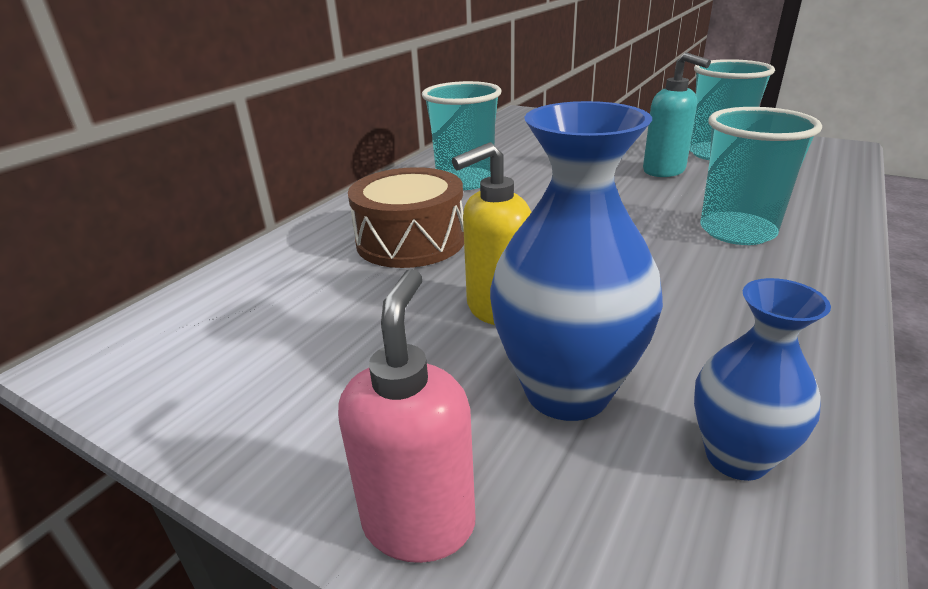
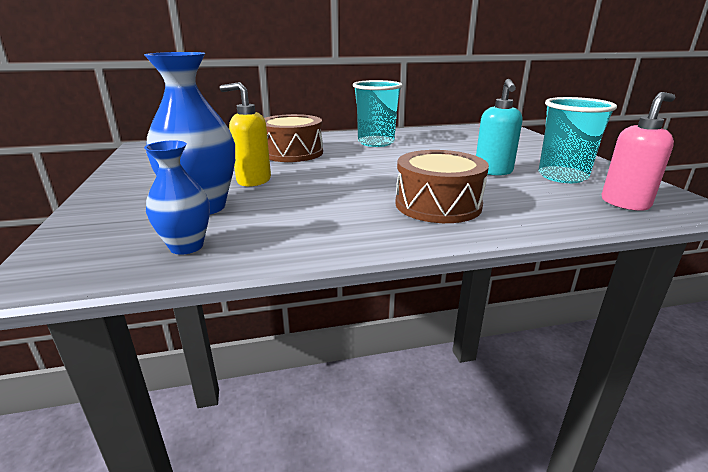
camera: 45 degrees right, 5 degrees down
pink soap dispenser [338,269,475,563] -> pink soap dispenser moved to [601,92,675,211]
turquoise cup [700,107,822,245] -> brown drum [395,150,489,223]

